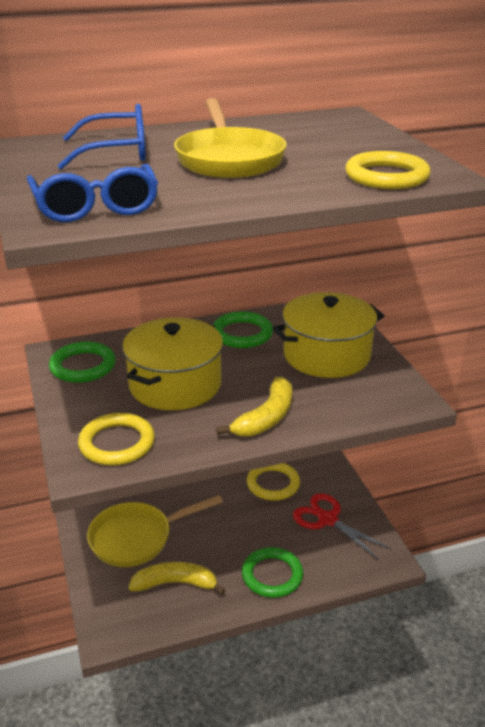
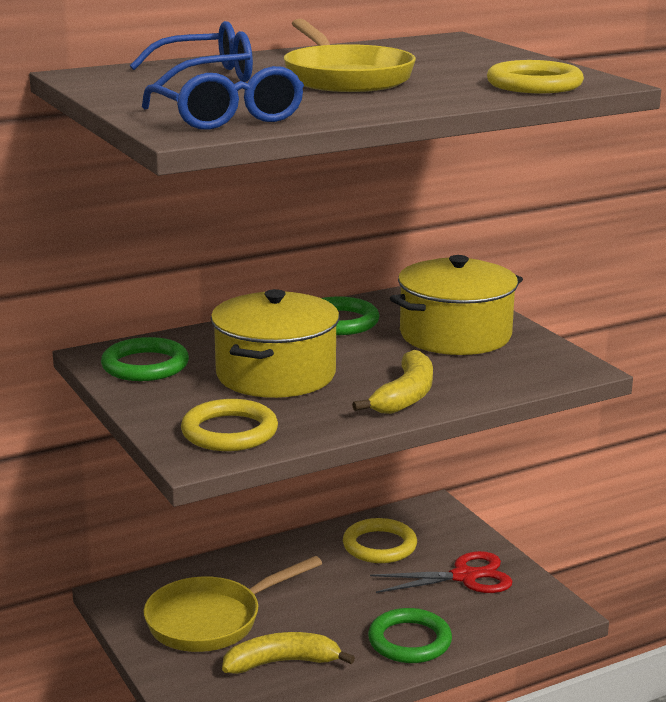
camera: 10 degrees left, 10 degrees down
red scissors [293,493,392,560] -> red scissors turned 135 degrees clockwise [370,551,513,593]

